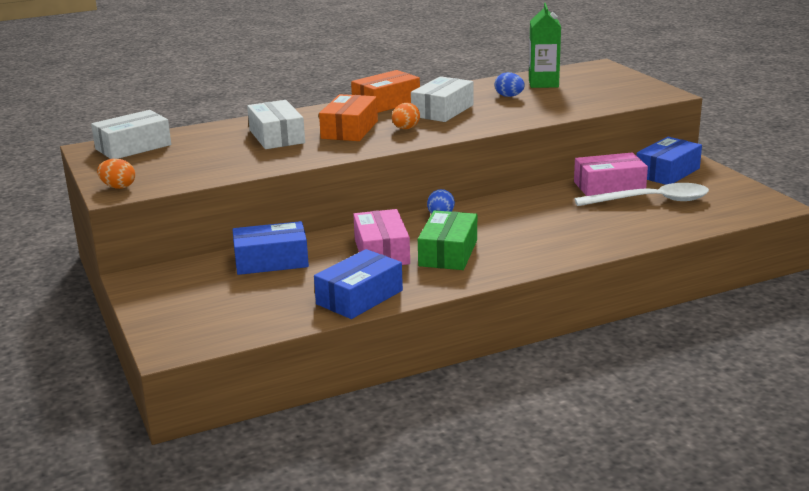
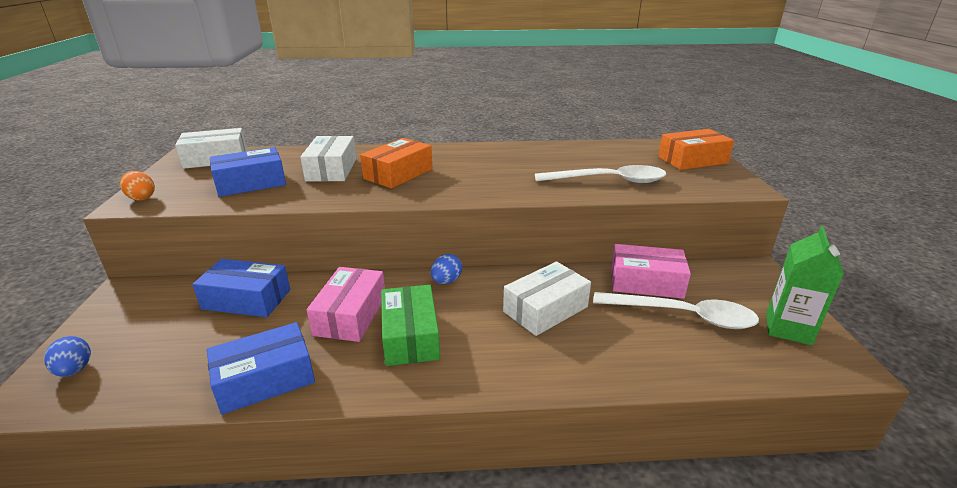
camera: 20 degrees right, 5 degrees up
orange box [351,70,420,113] -> orange box moved to [658,129,734,170]
orange egg [392,103,420,129] -> none
white box [411,76,473,122] -> white box moved to [503,262,591,336]
green box [418,210,477,270] -> green box turned 45 degrees counterclockwise [381,285,440,366]
blue egg [495,72,525,97] -> blue egg moved to [44,336,91,377]
green carton [529,3,561,88] -> green carton moved to [766,226,844,345]
blue box [636,137,702,185] -> blue box moved to [210,147,286,197]
none -> white spoon [535,165,666,183]

